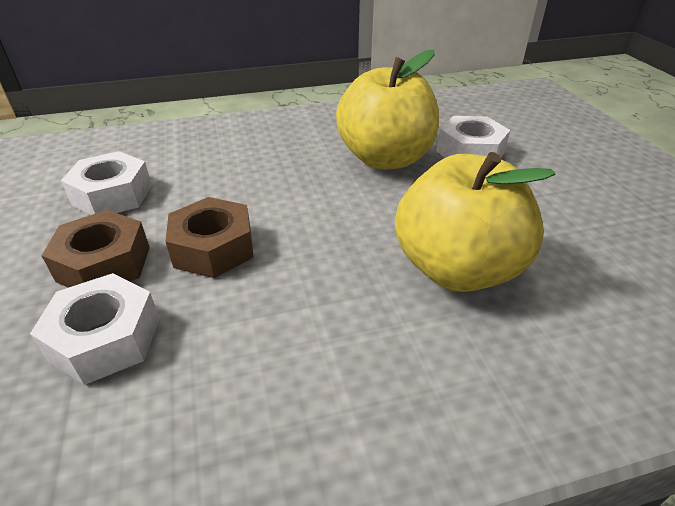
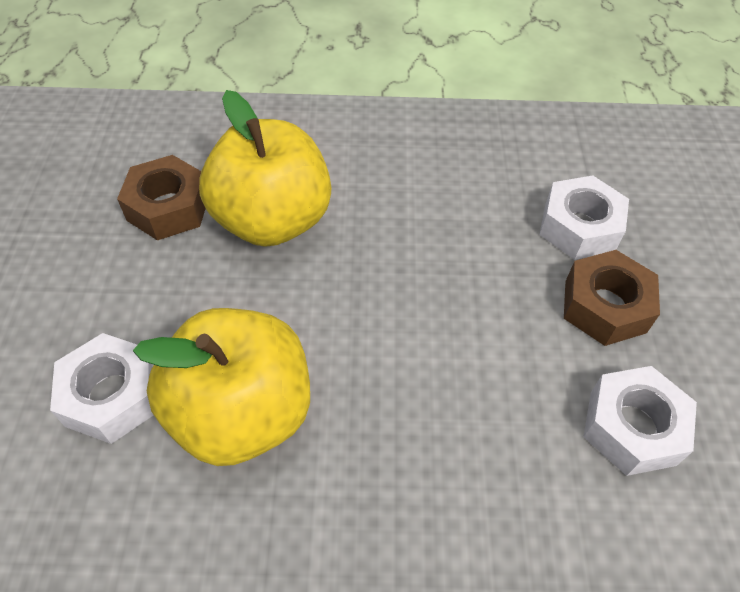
camera: 165 degrees left, 15 degrees up
brown nut [165,197,254,278] -> brown nut moved to [117,155,206,240]

